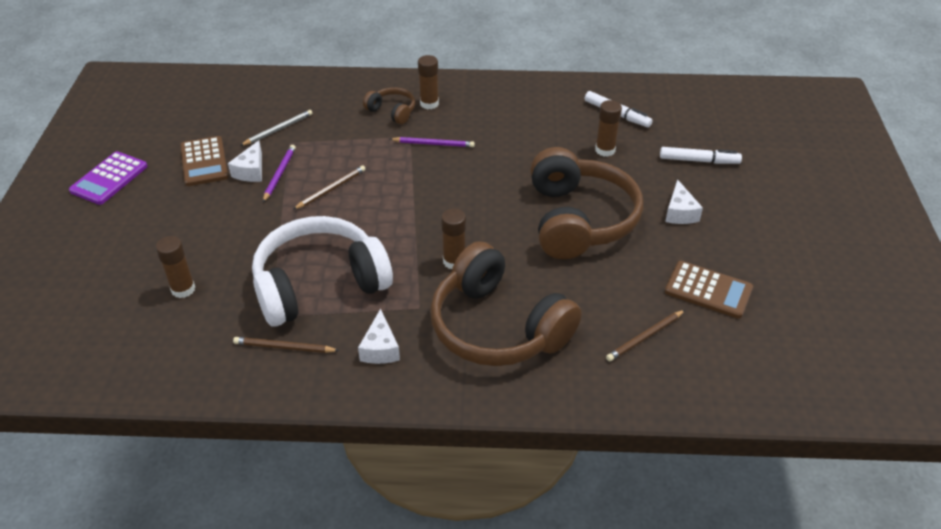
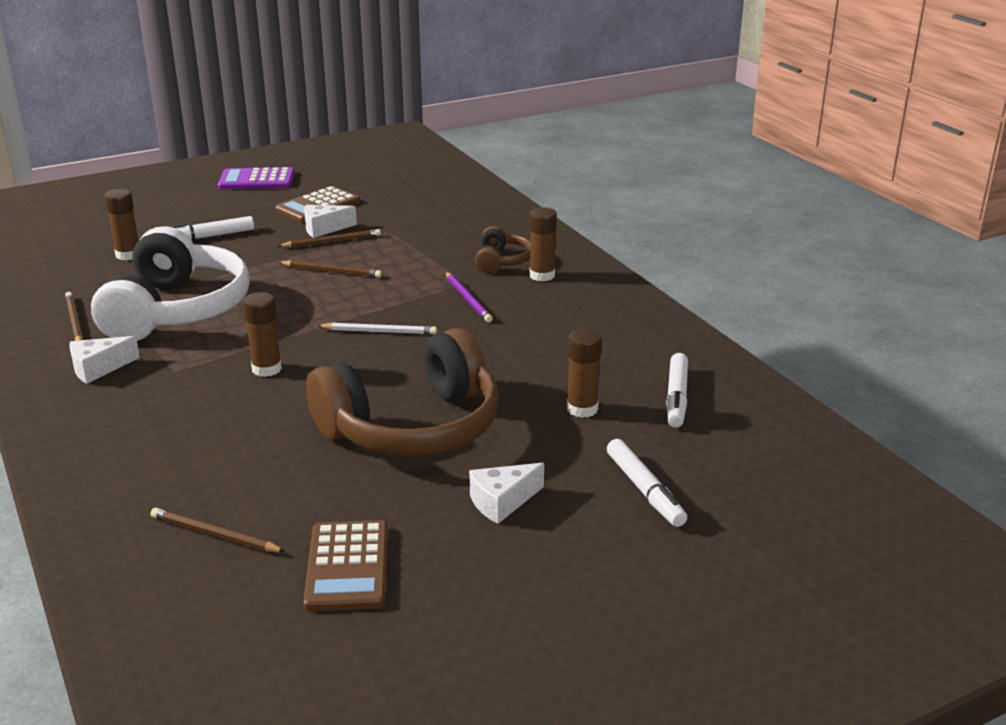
camera: 60 degrees right, 15 degrees down
grey pencil [240,110,313,146] -> none
white headphones [252,216,393,327] -> white headphones turned 60 degrees clockwise [91,226,250,341]
purple pencil [263,145,296,202] -> brown pencil [278,229,381,248]
brown headphones [430,241,582,366] -> none
none -> white marker [166,216,254,240]
none -> white pencil [317,322,437,335]

